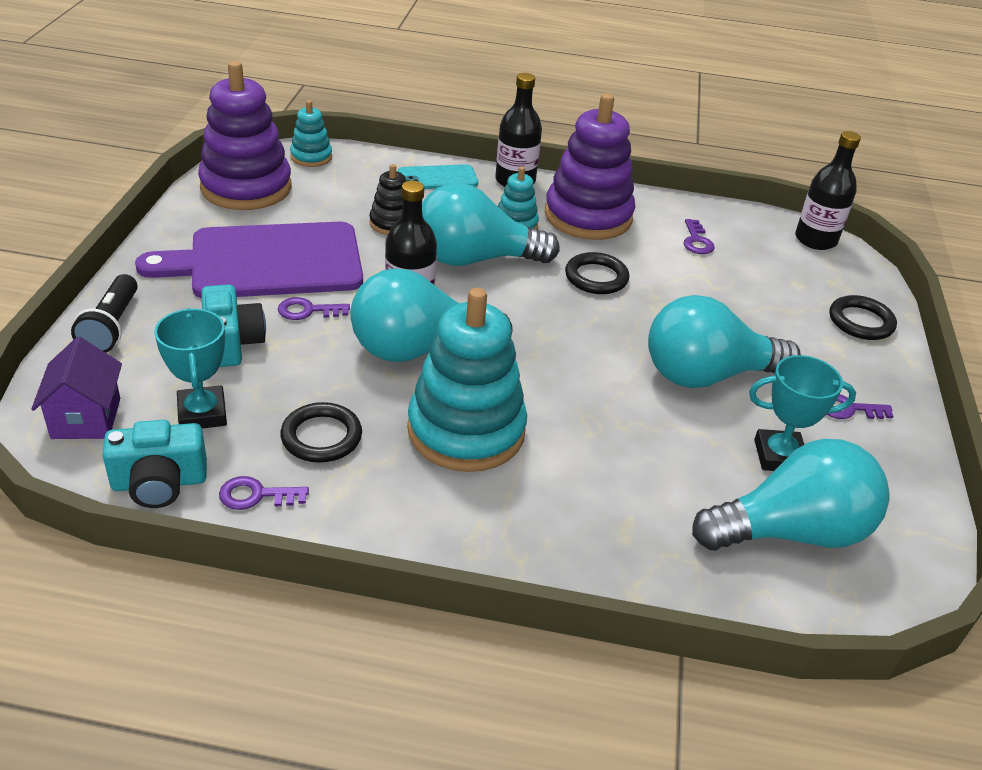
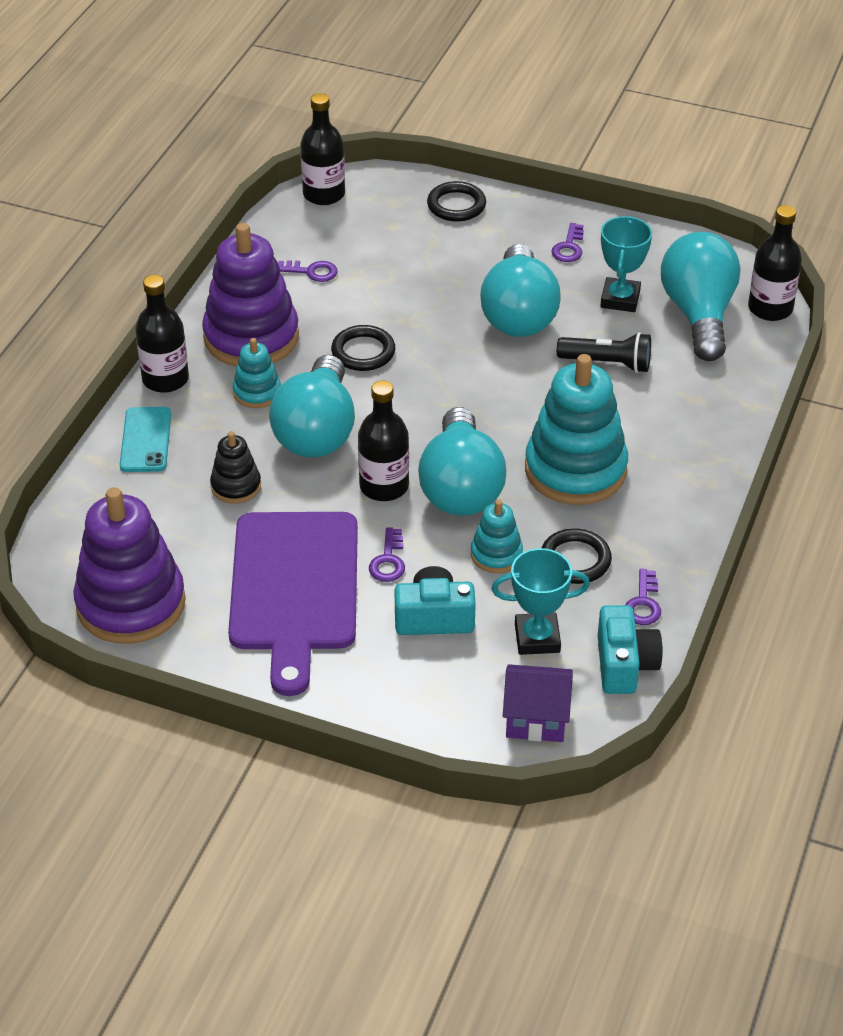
camera: 75 degrees left, 5 degrees up
black flashlight [71,274,138,353] -> black flashlight moved to [557,332,651,373]
turquoise stacking toy [290,100,332,167] -> turquoise stacking toy moved to [471,500,523,573]
none -> black bottle [748,205,802,321]

